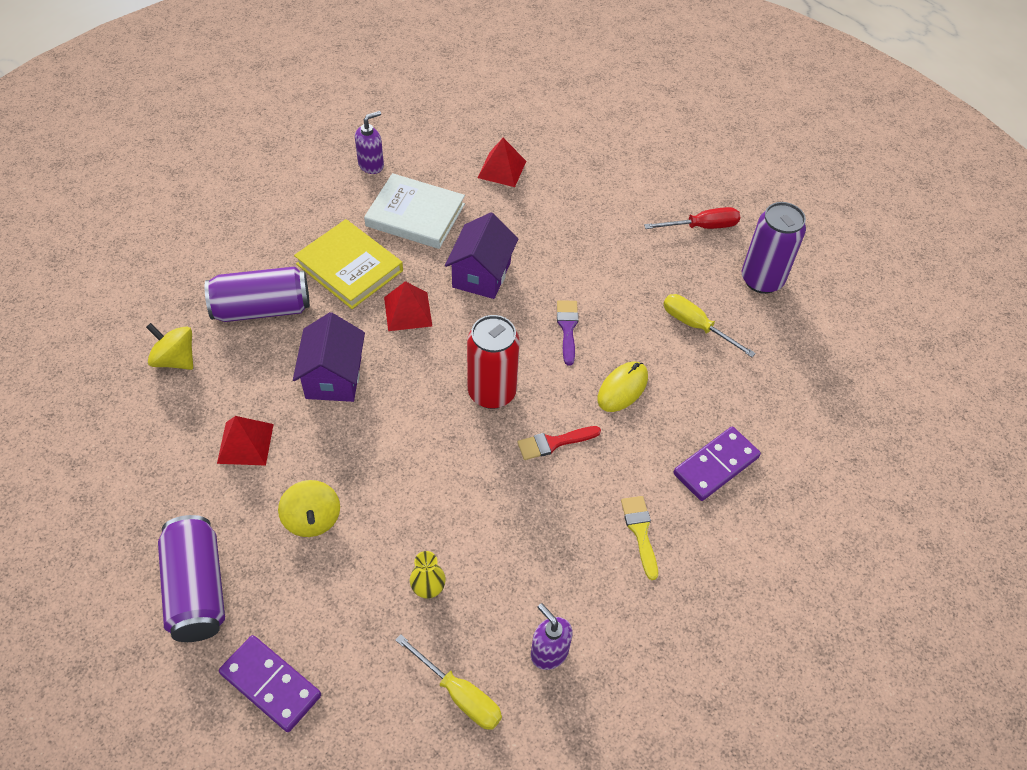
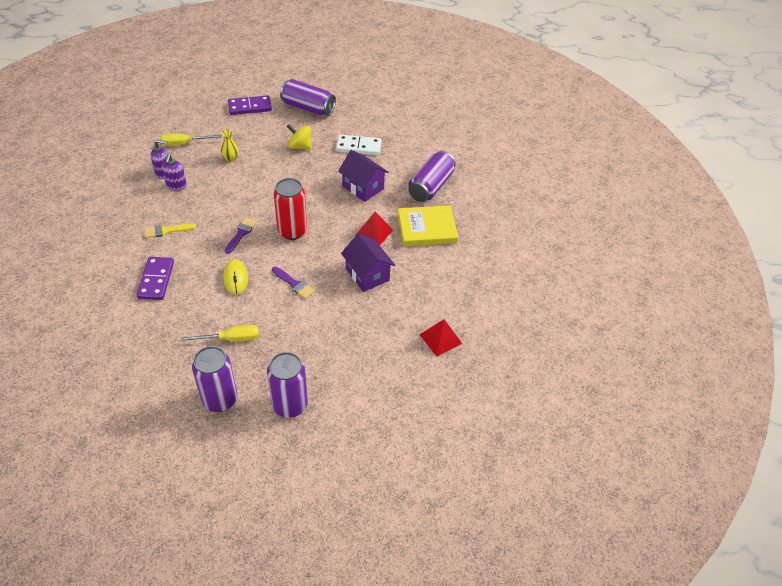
camera: 130 degrees right, 5 degrees down
yellow spinning top [146,323,193,370] -> none
red pyramid [217,416,274,466] -> white domino [336,135,381,155]
purple soap dispenser [355,111,384,174] -> purple soap dispenser moved to [162,154,187,191]
white book [364,173,465,249] -> none
red brush [517,426,601,460] -> purple brush [225,217,257,254]
yellow brush [621,496,658,580] -> yellow brush turned 135 degrees clockwise [144,223,196,238]
red screwdriver [644,207,740,229] -> purple can [267,352,308,418]

